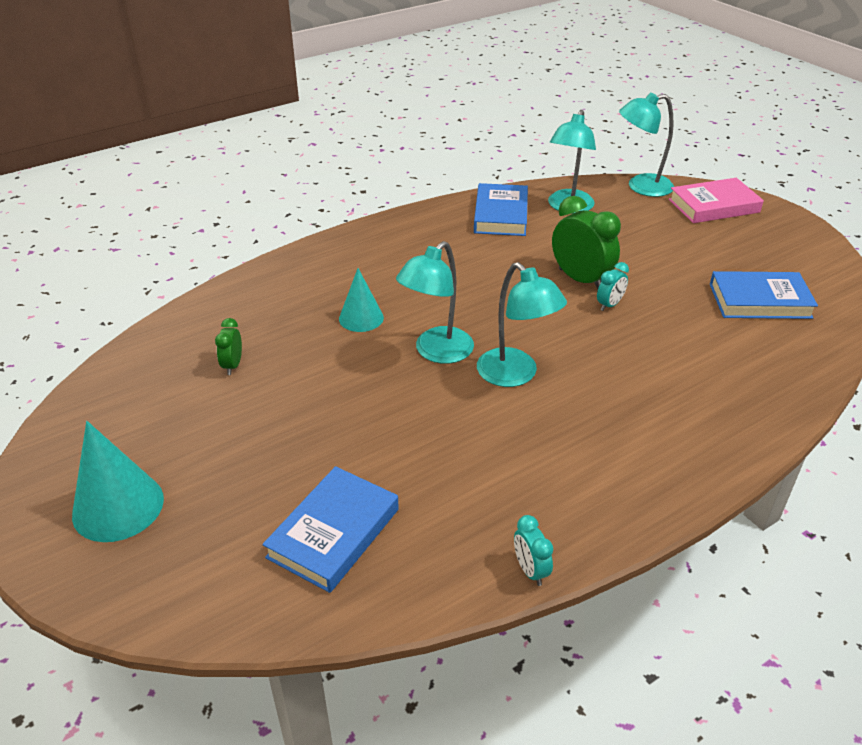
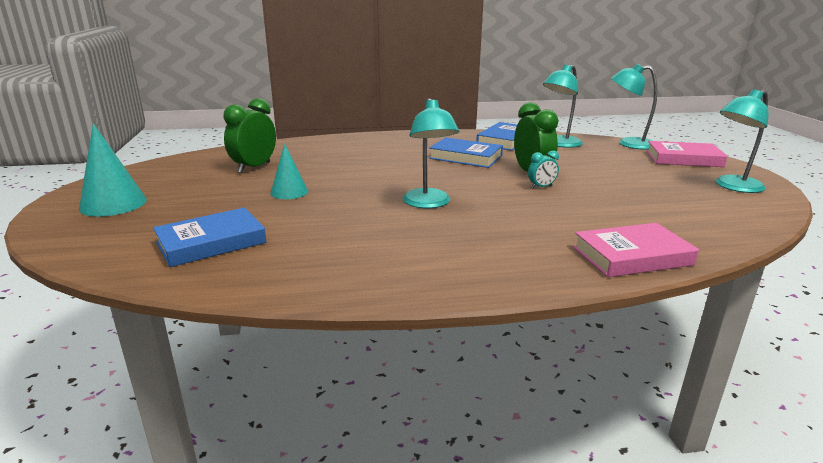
camera: 25 degrees right, 15 degrees down
green clock [215,318,242,375] -> green clock [223,98,276,173], size x1.95
turquoise cone [339,268,384,332] -> turquoise cone moved to [270,144,308,199]
turquoise lamp [396,241,474,364] -> turquoise lamp moved to [715,89,769,193]
turquoise clock [514,515,553,586] -> none
blue book [710,271,818,319] -> blue book moved to [429,137,503,168]
none -> pink book [573,223,699,277]

